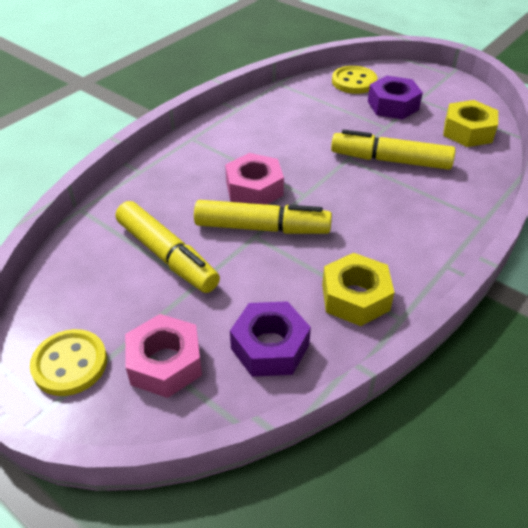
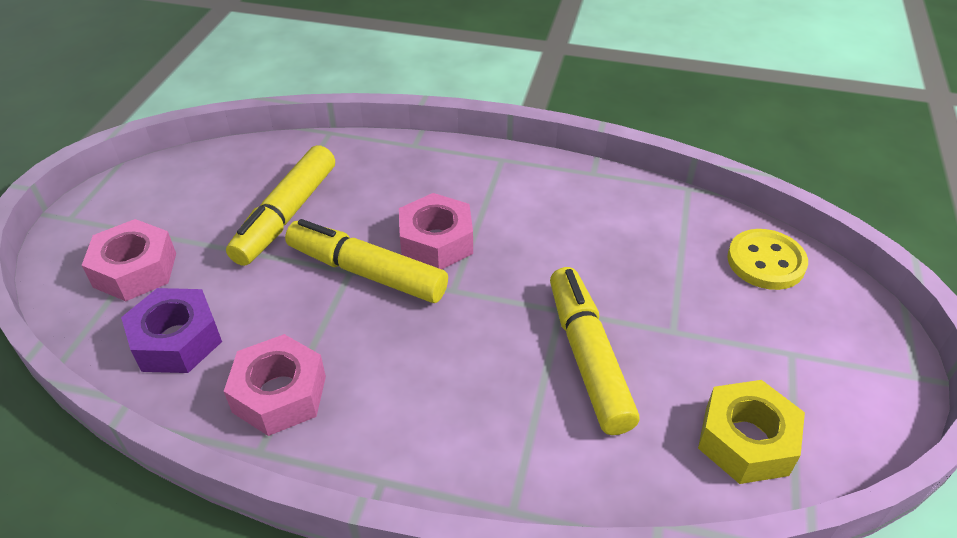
camera: 65 degrees right, 0 degrees up
yellow button [30,329,107,396] -> none
yellow marker [194,200,332,234] -> yellow marker turned 135 degrees clockwise [285,219,448,303]
yellow nut [322,253,395,326] -> pink nut [224,334,326,436]
purple nut [368,76,423,120] -> none

